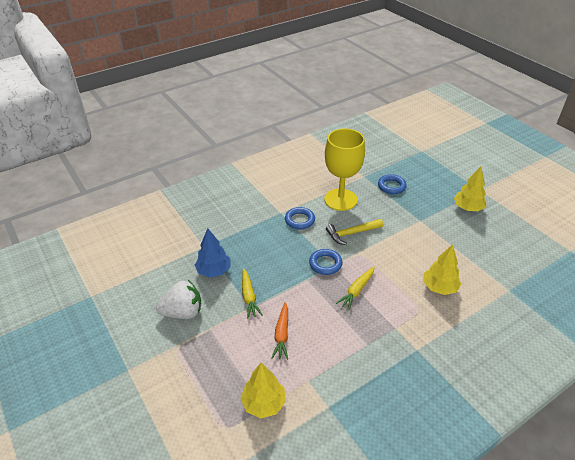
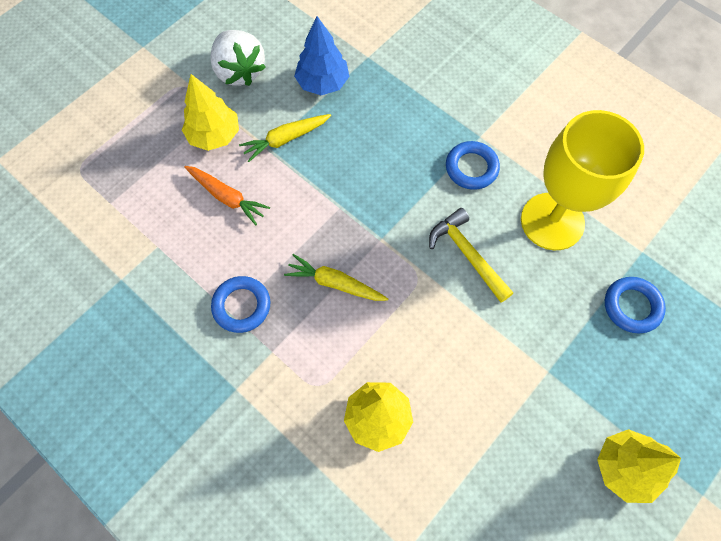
camera: 75 degrees right, 25 degrees up
yellow tree [240,363,286,418] -> yellow tree moved to [182,74,239,151]
orange carrot [271,302,288,360] -> orange carrot turned 135 degrees counterclockwise [184,166,270,225]
blue ring [309,249,342,275] -> blue ring moved to [211,276,270,333]

